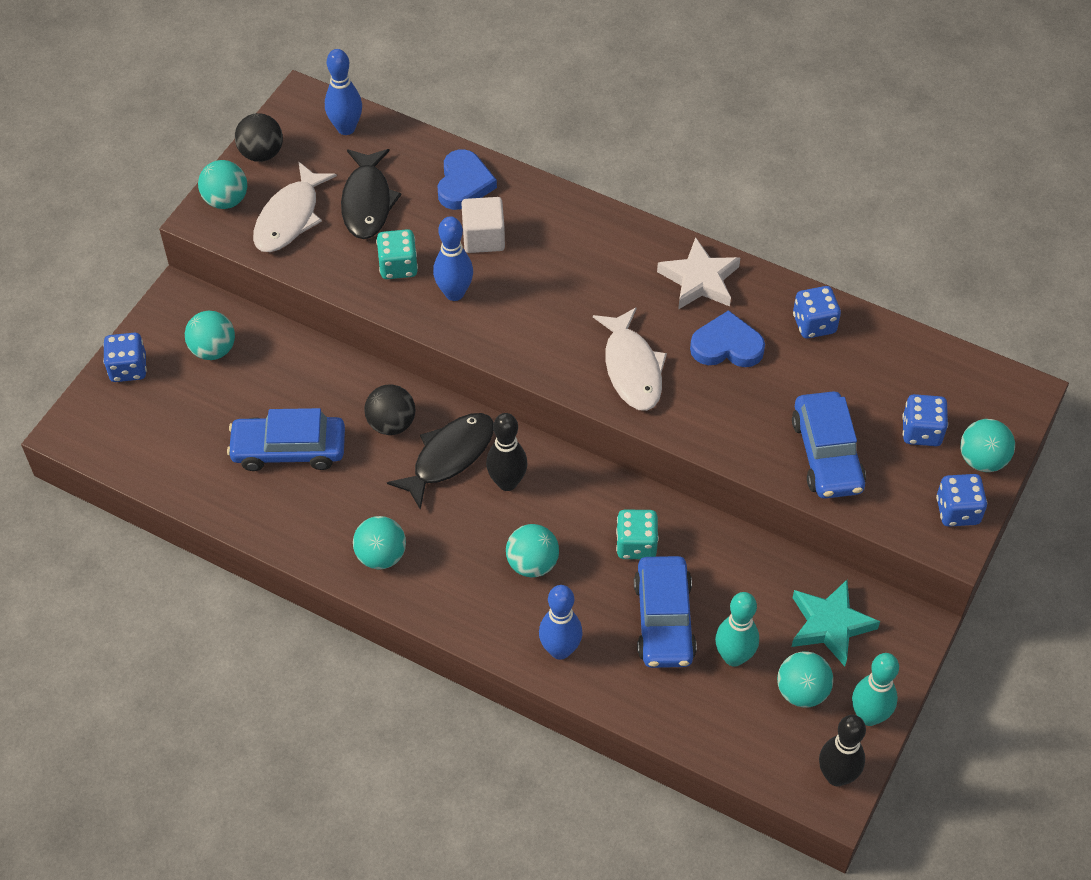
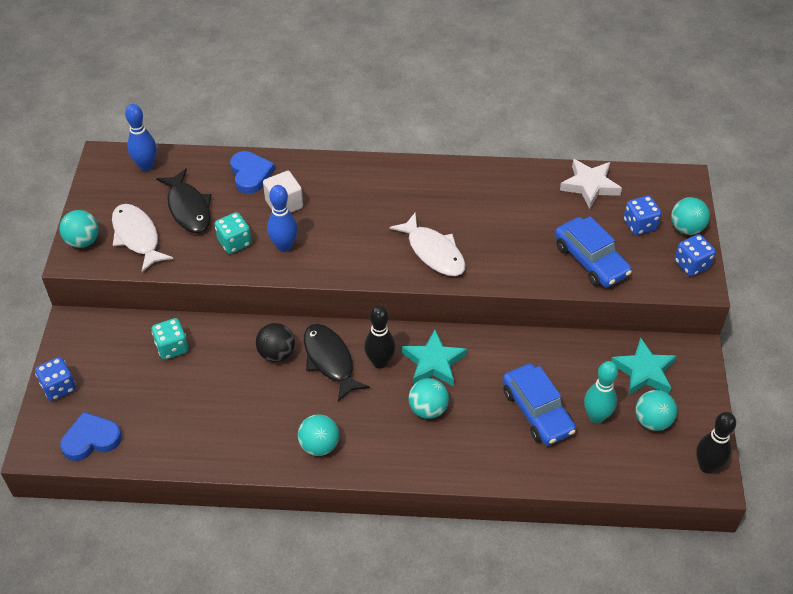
camera: 25 degrees left, 5 degrees down
turquoise ball [185,311,235,360] -> none
blue car [227,408,345,471] -> none
black ball [235,113,283,162] -> none
white fish [253,161,337,252] -> white fish turned 150 degrees clockwise [112,204,173,272]
black fish [387,413,494,510] -> black fish turned 45 degrees counterclockwise [304,324,370,402]
blue bowling pin [539,585,582,660] -> none
turquoise dice [616,509,659,559] -> turquoise dice moved to [152,318,188,360]
white star [657,237,740,310] -> white star moved to [560,159,622,209]
blue heart [690,310,765,367] -> blue heart moved to [60,412,122,461]
blue dice [793,286,841,338] -> none
turquoise bowling pin [852,653,899,726] -> none
none -> turquoise star [402,330,467,387]

